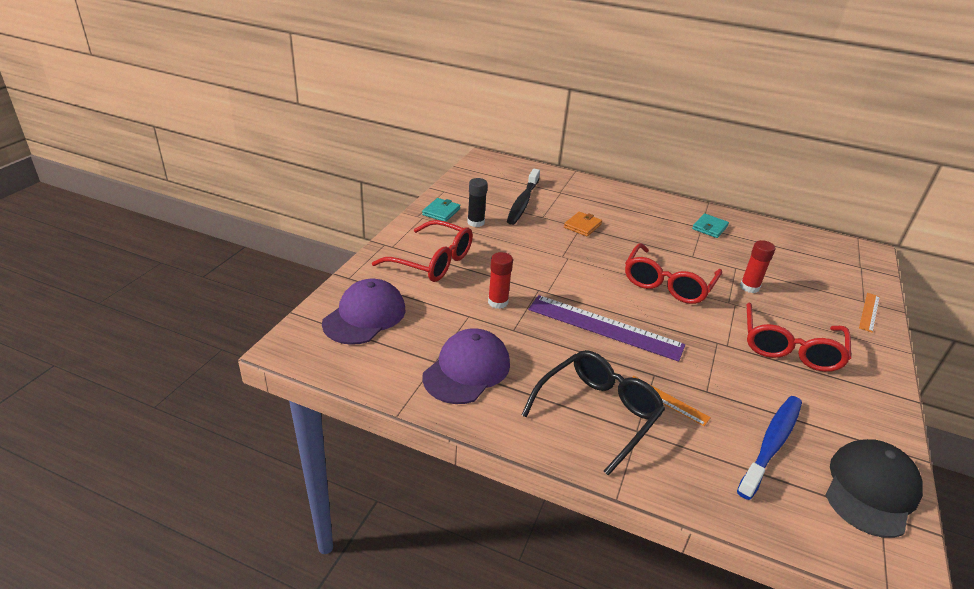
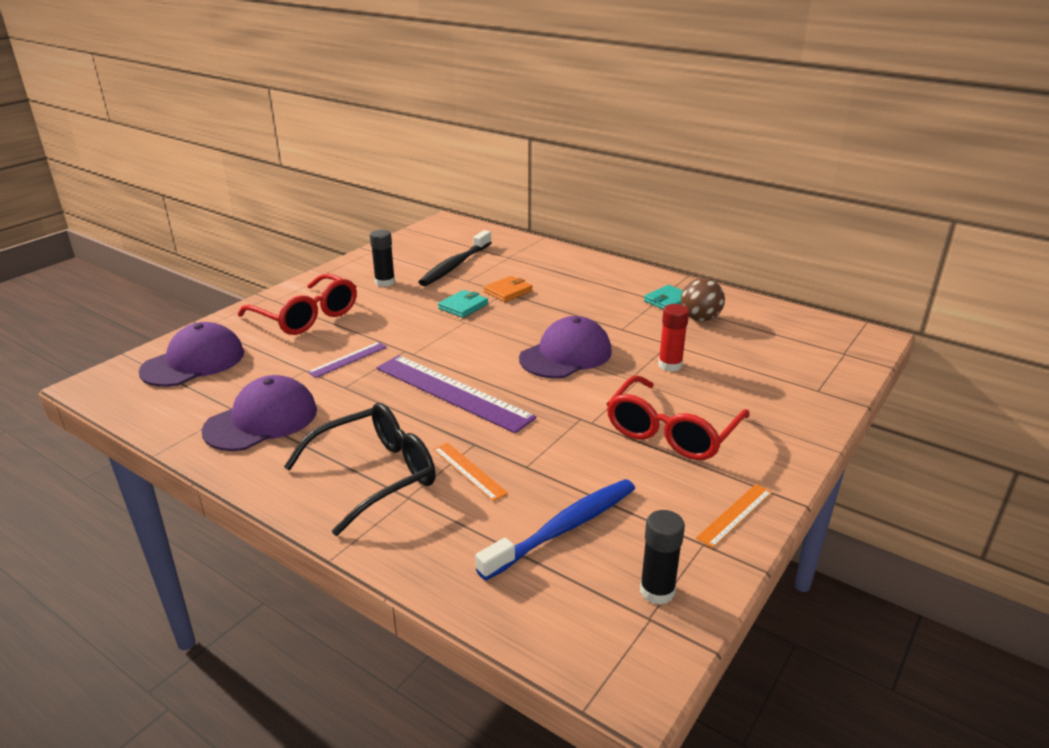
camera: 15 degrees right, 5 degrees down
turquoise wallet [422,198,460,222] -> turquoise wallet moved to [438,290,488,318]
red glue stick [488,252,513,309] -> purple ruler [308,342,387,378]
red glasses [625,243,722,304] -> purple cap [519,316,612,378]
black cap [825,439,923,538] -> black glue stick [640,510,685,605]
orange ruler [859,293,880,333] -> orange ruler moved to [696,484,772,548]
none -> brown ball [681,278,725,321]

